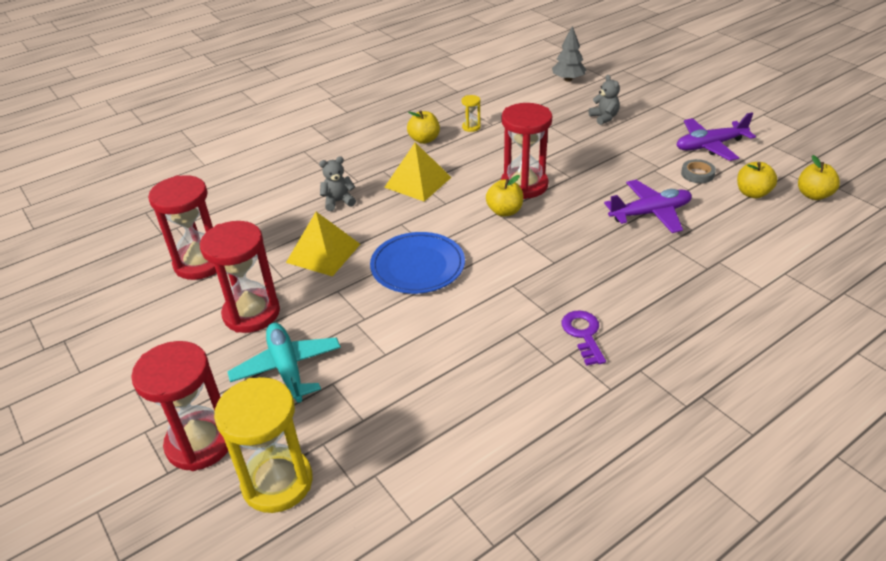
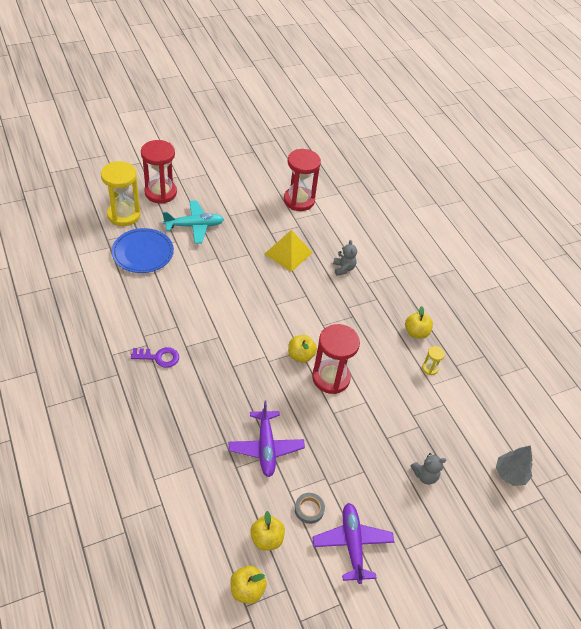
camera: 95 degrees right, 10 degrees up
red hourglass [200,221,280,333] -> none
blue plate [370,232,465,294] -> blue plate moved to [112,228,174,273]
yellow pyramid [384,142,452,202] -> none

